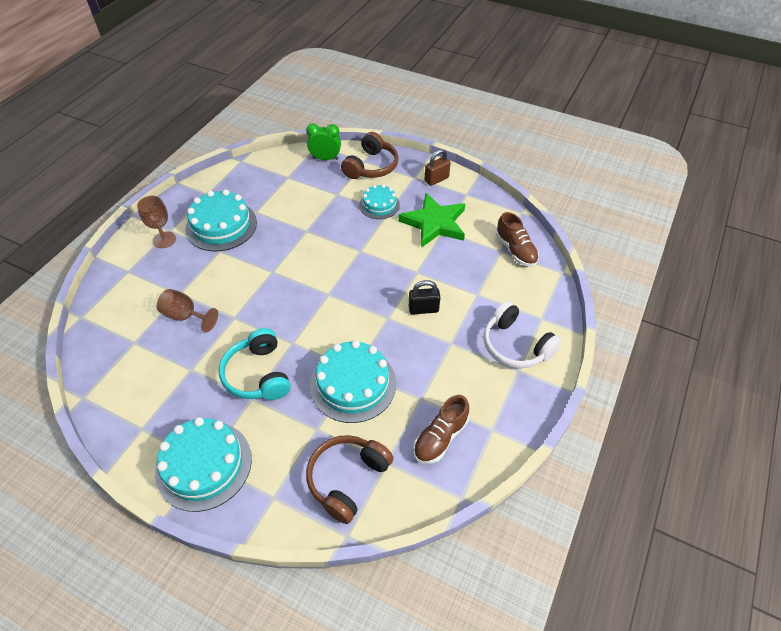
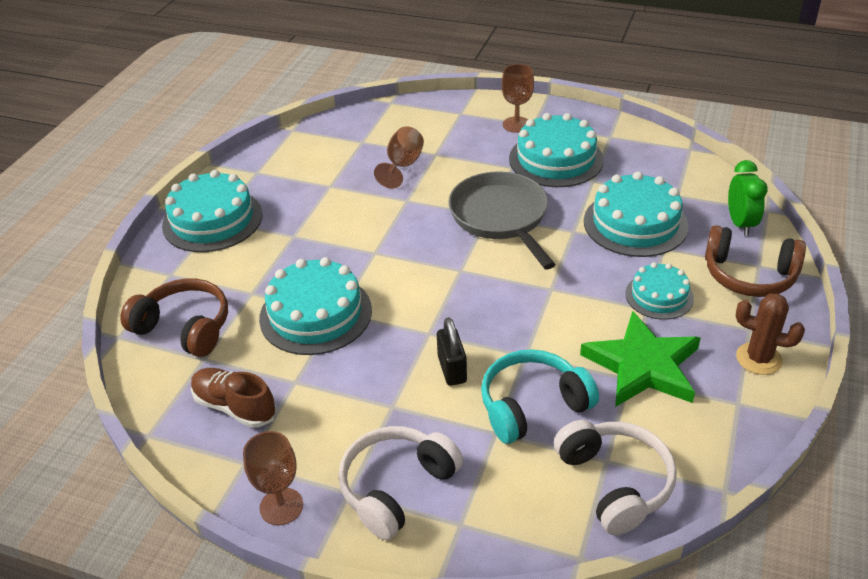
camera: 85 degrees right, 10 degrees down
turquoise headphones [219,328,291,400] -> turquoise headphones moved to [481,349,599,444]
brown padlock [425,149,451,186] -> brown cactus [736,293,805,375]
brown shoe [496,212,539,267] -> white headphones [554,420,677,535]
none -> brown goblet [243,431,303,525]
none -> grey pan [448,172,556,270]
none -> turquoise cake [584,171,689,257]

